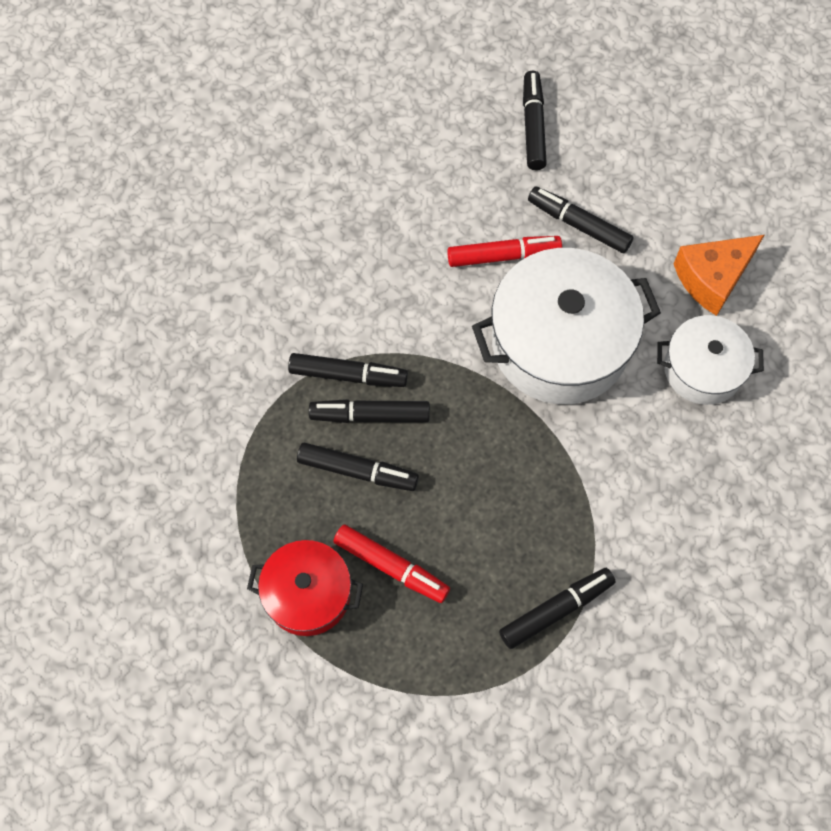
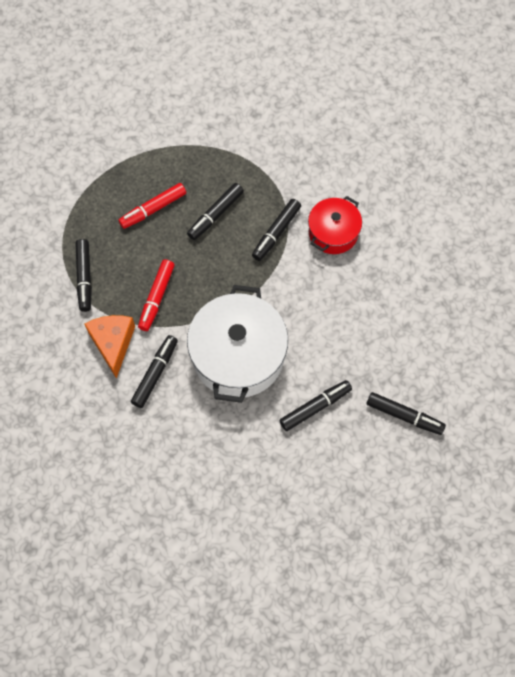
camera: 115 degrees right, 0 degrees up
red pot [247,540,363,636] -> red pot moved to [308,196,362,254]
black marker [309,399,430,423] -> black marker moved to [131,335,178,408]
red marker [447,236,562,267] -> red marker moved to [138,259,175,331]
white pot [657,315,764,405] -> none
orange cheese [674,235,764,316] -> orange cheese moved to [85,315,135,379]

